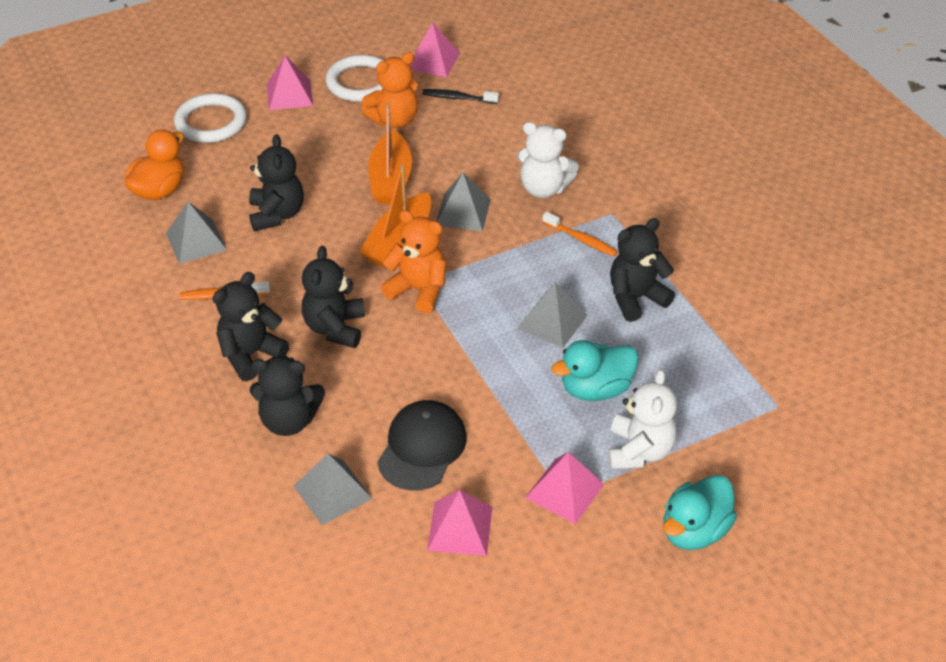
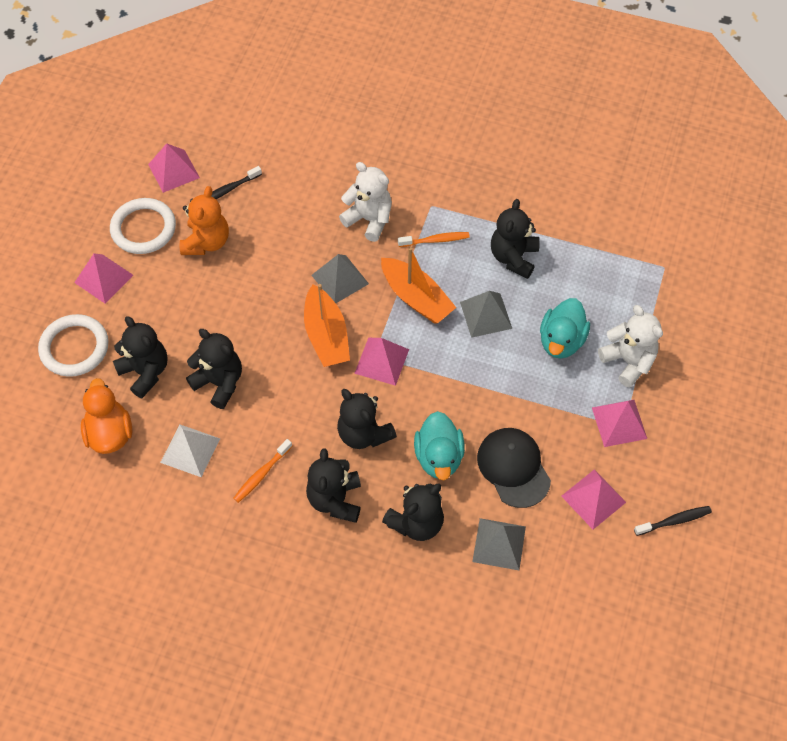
camera: 45 degrees left, 15 degrees up
grey pyramid [166,202,227,264] -> white pyramid [160,425,220,477]
orange boat [368,103,412,204] -> orange boat moved to [381,247,457,323]
orange teddy bear [381,210,446,313] -> pink pyramid [354,338,409,386]
white teddy bear [517,122,579,198] -> white teddy bear turned 120 degrees counterclockwise [339,162,392,242]
turquoise duck [663,475,737,550] -> turquoise duck moved to [414,411,465,481]
none -> black teddy bear [113,316,168,398]
none -> black toothbrush [634,506,712,536]

